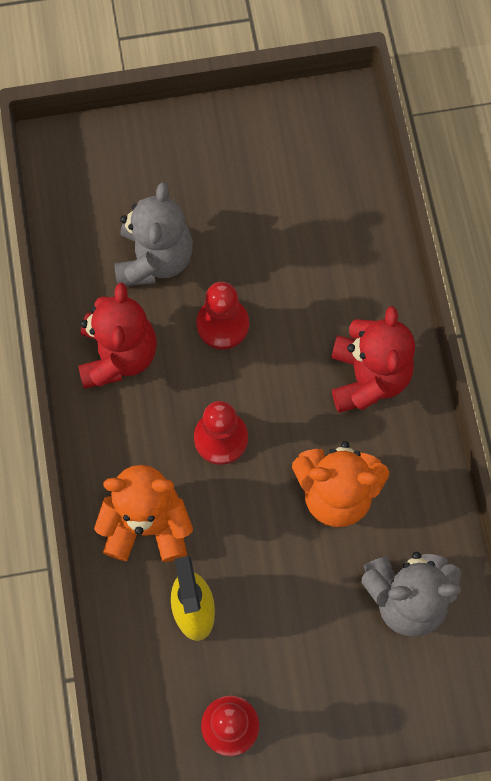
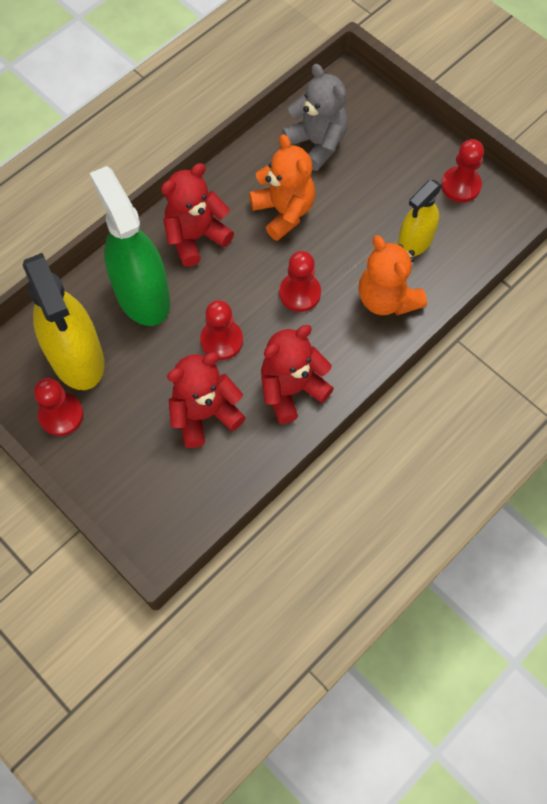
camera: 125 degrees left, 5 degrees down
grey teddy bear [114,182,193,286] -> red teddy bear [167,352,246,448]
none -> yellow spray bottle [22,253,104,390]
none -> red pawn [34,378,83,436]
none -> green spray bottle [90,166,170,326]

